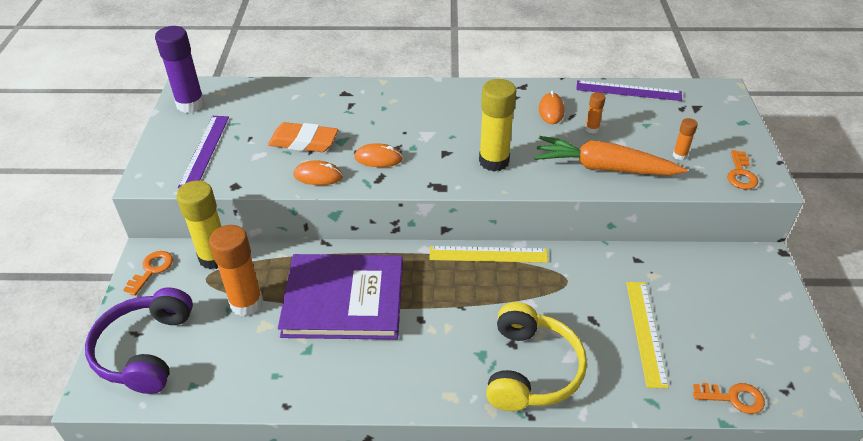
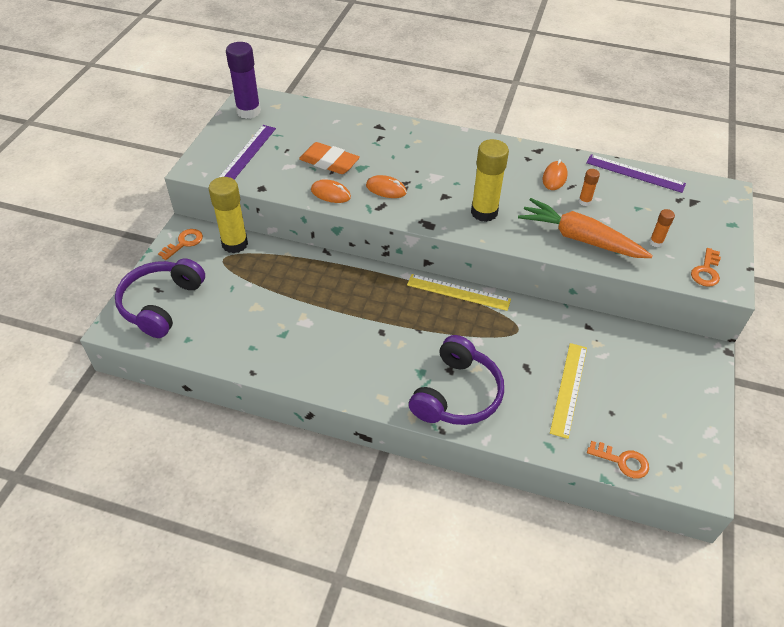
camera: 15 degrees right, 5 degrees up
orange glue stick [209,225,263,316] -> none
purple book [278,254,403,340] -> none
yellow headphones [486,302,587,411] -> purple headphones [409,335,504,425]

